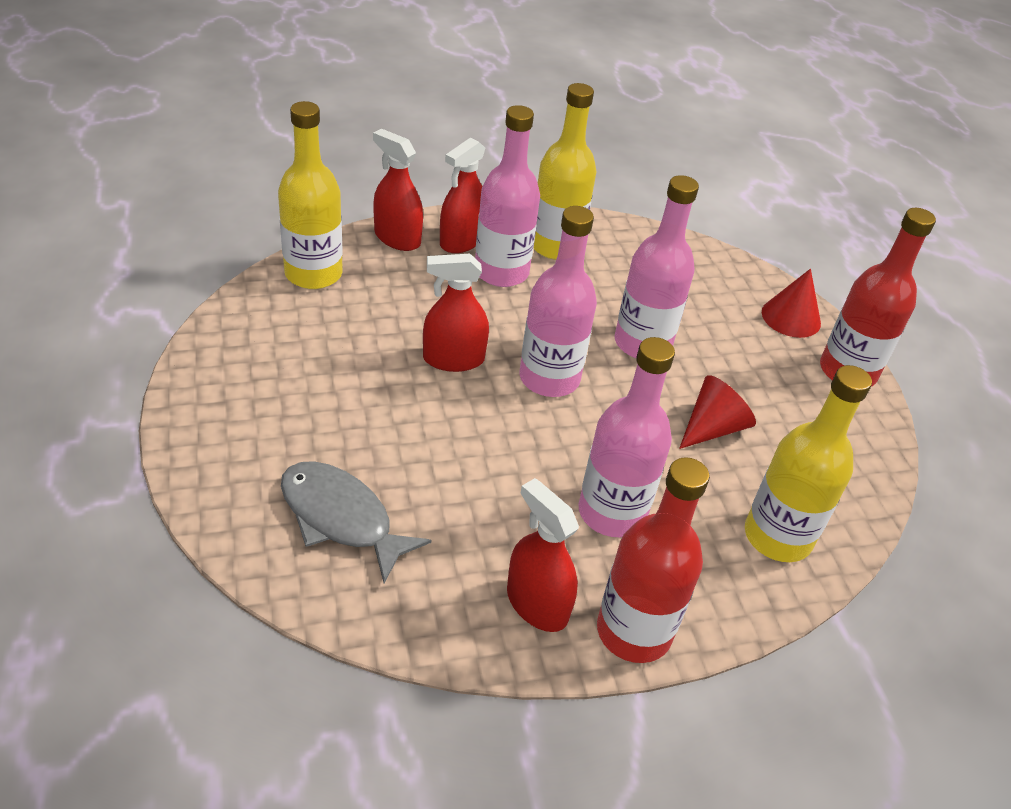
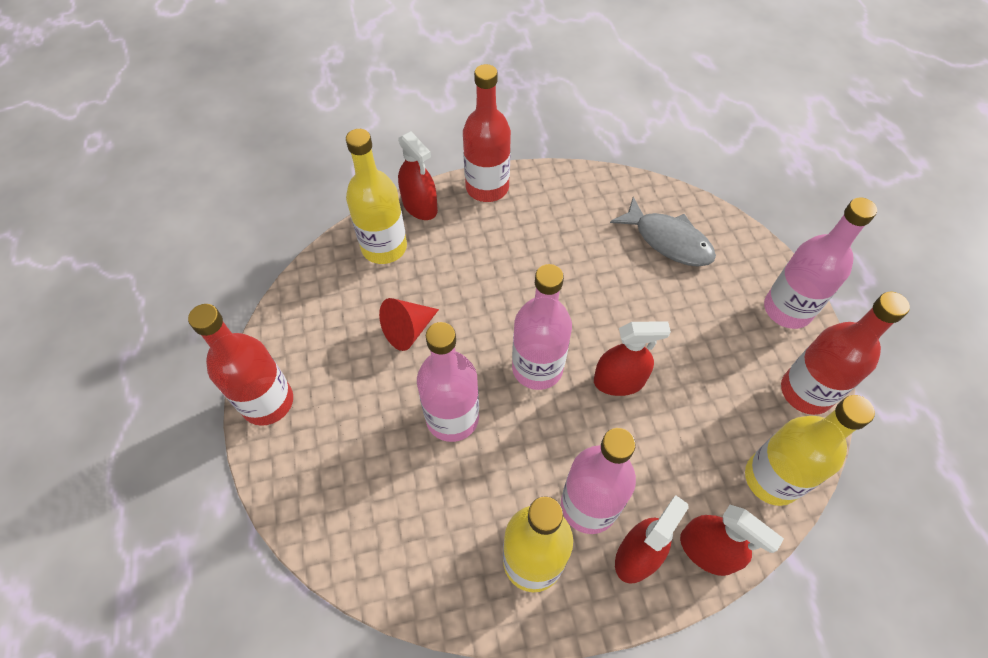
camera: 175 degrees left, 15 degrees up
red spray bottle [507,478,579,632] -> red spray bottle moved to [398,131,438,220]
pink bottle [579,337,675,537] -> pink bottle moved to [764,197,877,329]
red cone [762,269,821,338] -> none
none -> red bottle [781,292,910,415]

